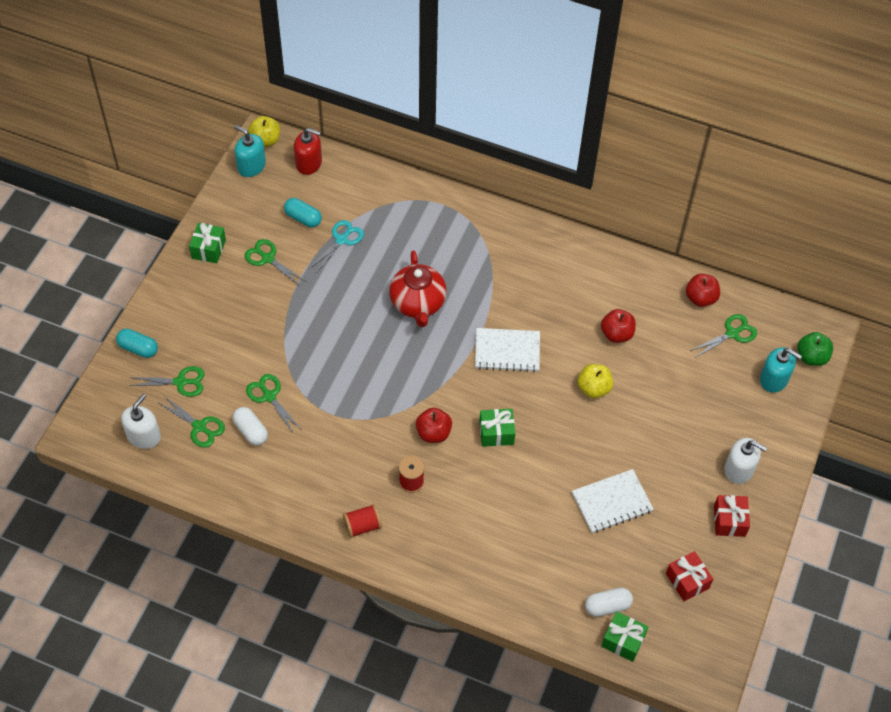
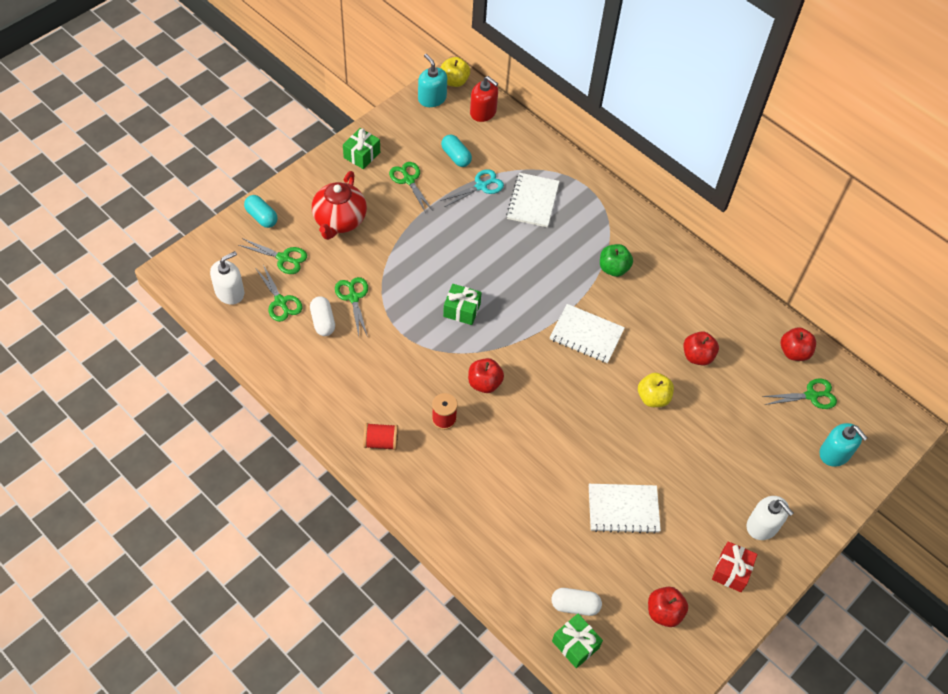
camera: 20 degrees right, 0 degrees up
red teapot [389,250,447,327] -> red teapot moved to [312,171,367,240]
green gift [479,409,515,447] -> green gift moved to [443,284,482,325]
red gift [666,551,713,601] -> red apple [648,587,688,627]
green apple [797,332,833,366] -> green apple moved to [600,244,633,277]
none -> white notebook [506,173,559,227]

